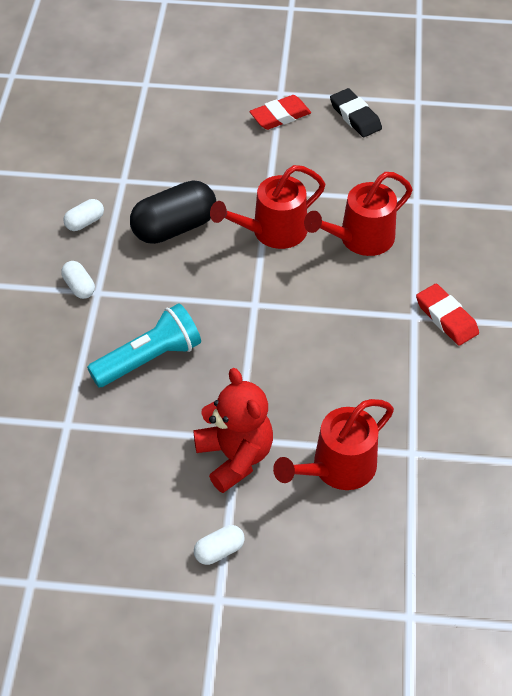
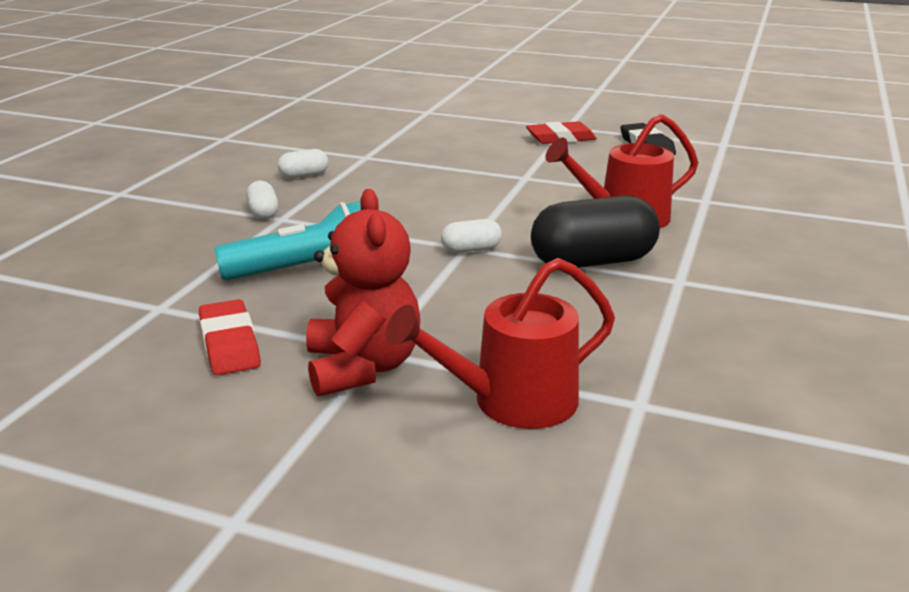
camera: 15 degrees right, 25 degrees down
black capsule [130,180,216,244] -> black capsule moved to [531,195,660,268]
white capsule [194,525,245,565] -> white capsule moved to [441,219,502,253]
red watering can [210,165,325,249] -> none
red eraser [416,284,479,346] -> red eraser moved to [199,299,261,375]

